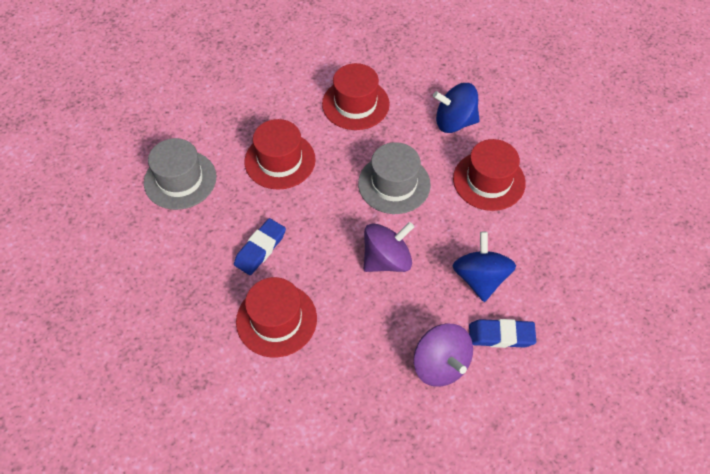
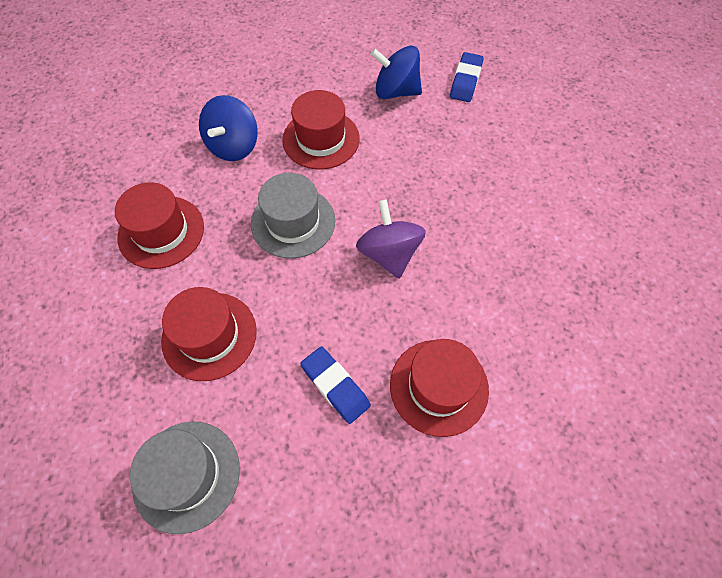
camera: 75 degrees left, 5 degrees up
purple spinning top [414,324,473,387] -> none
blue spinning top [452,232,516,302] -> blue spinning top moved to [371,45,422,99]
blue eraser [469,319,536,348] -> blue eraser moved to [450,52,484,102]

